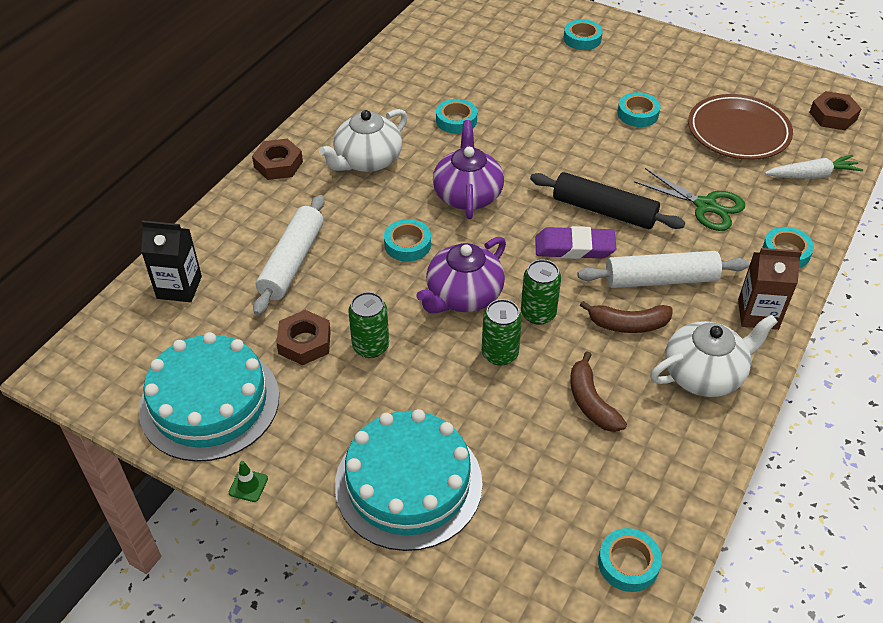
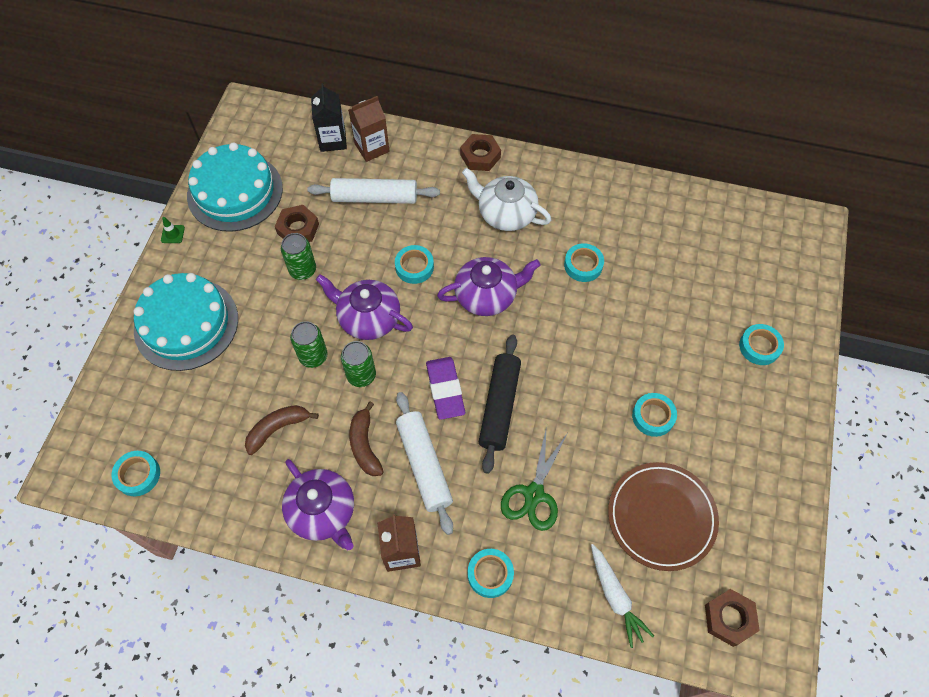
camera: 75 degrees right, 15 degrees up
white teapot [650,315,778,397] -> purple teapot [282,459,354,550]
none -> brown carton [349,96,390,162]

